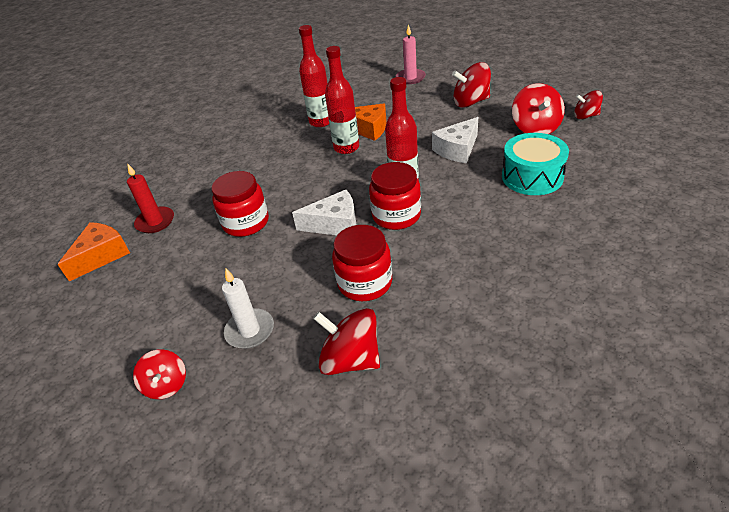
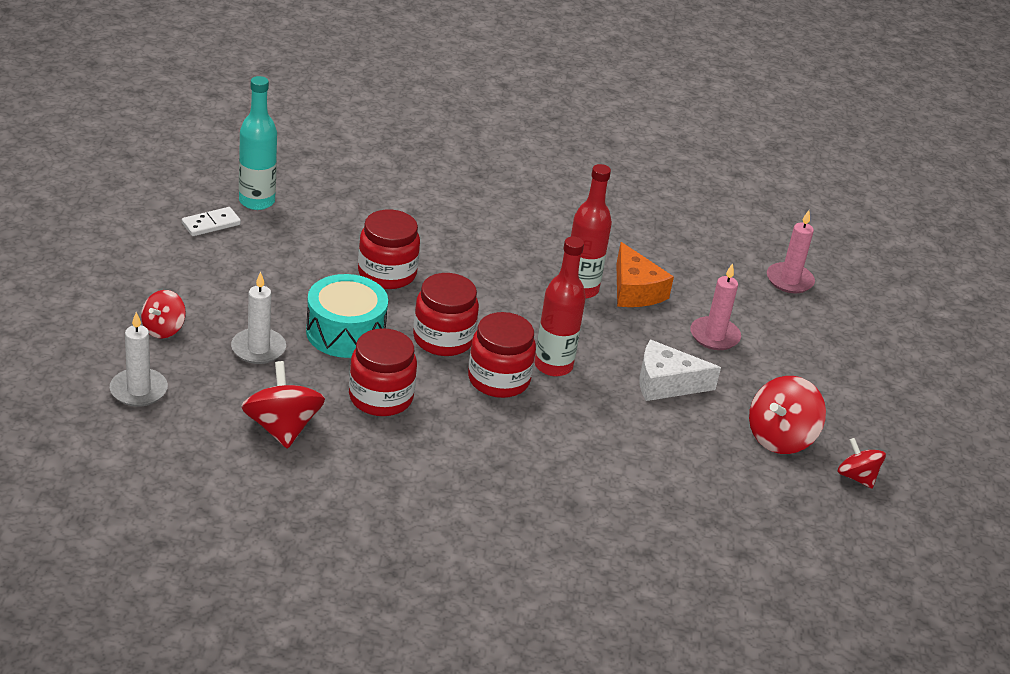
camera: 40 degrees right, 5 degrees down
orange cheese [57,222,130,281] -> turquoise bottle [239,76,277,210]
red candle [127,163,174,233] -> none
white cheese [292,190,357,235] -> red jar [413,273,479,356]
red bottle [299,25,329,127] -> none
red spinning top [452,62,491,107] -> none
turquoise drum [502,133,569,195] -> turquoise drum moved to [306,274,388,358]
none -> white candle [110,312,168,407]
none -> white domino [182,207,241,236]
none -> pink candle [690,263,741,350]

